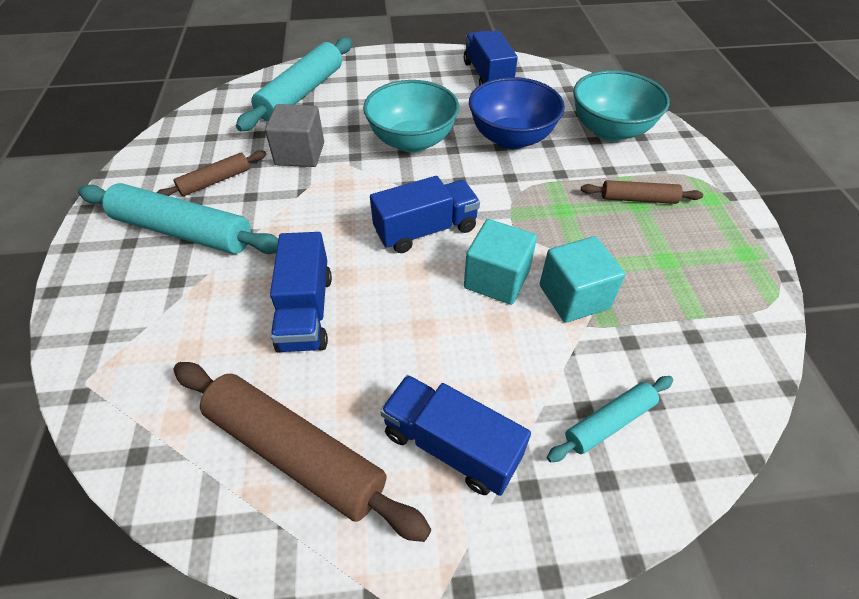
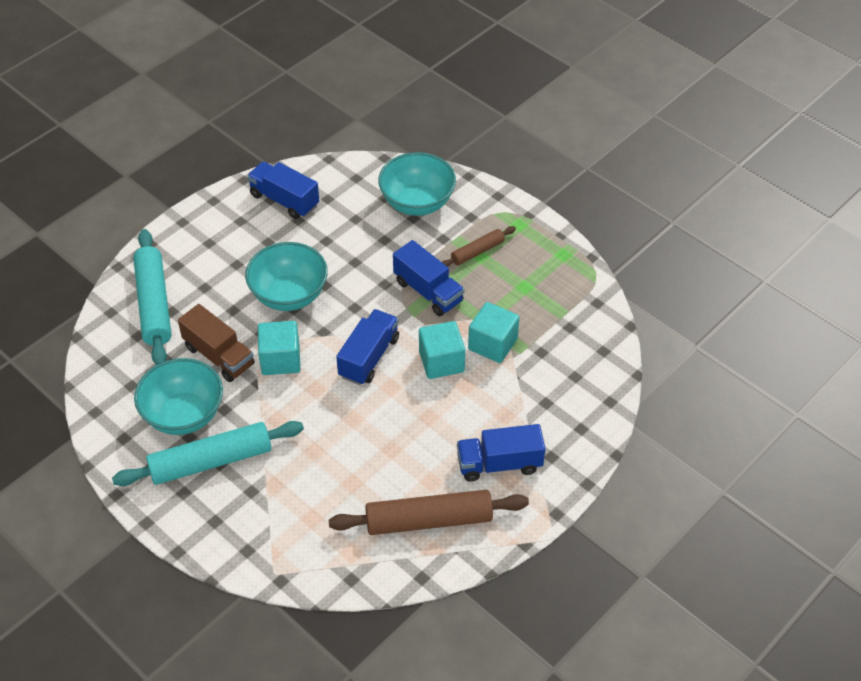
camera: 40 degrees left, 0 degrees up
brown rolling pin [156,150,266,196] -> turquoise bowl [134,358,223,435]
grey cube [265,104,324,167] -> brown truck [178,304,255,382]
blue truck [270,232,332,352] -> blue truck moved to [393,240,464,316]
blue bowl [469,77,565,149] -> none
turquoise rolling pin [547,376,673,462] -> none
none -> turquoise cube [258,321,300,375]

